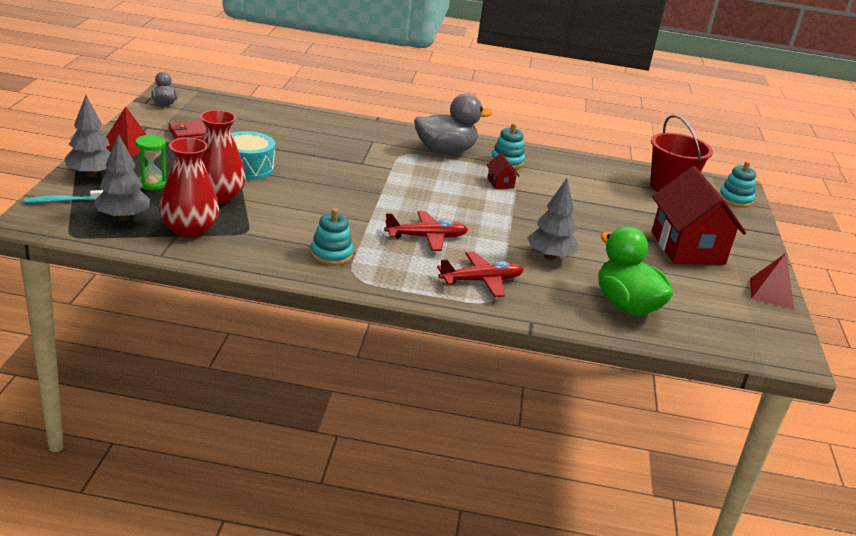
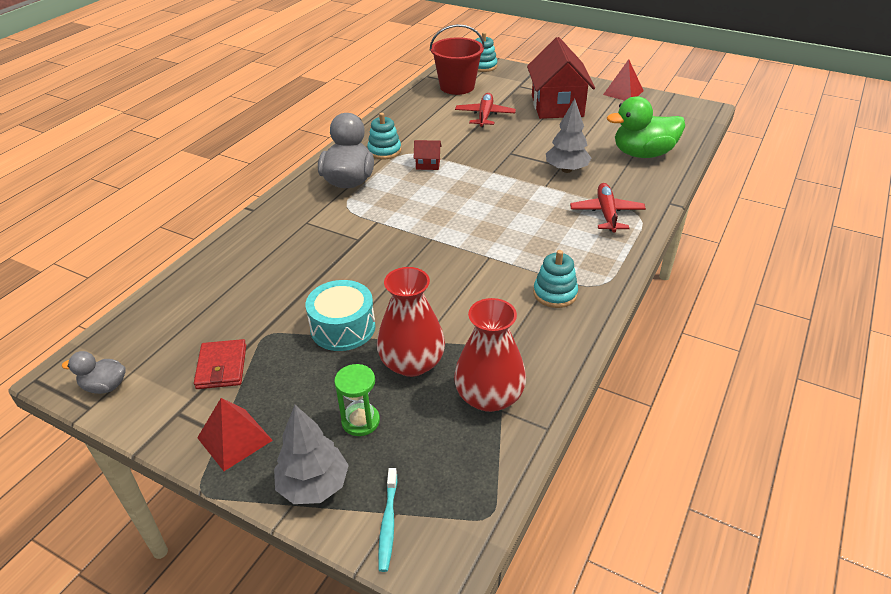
camera: 65 degrees left, 10 degrees up
grey tree [94,134,150,221] -> none
red plane [384,211,468,251] -> red plane moved to [455,93,516,127]
red house [652,166,746,265] -> red house turned 75 degrees clockwise [527,37,595,119]

